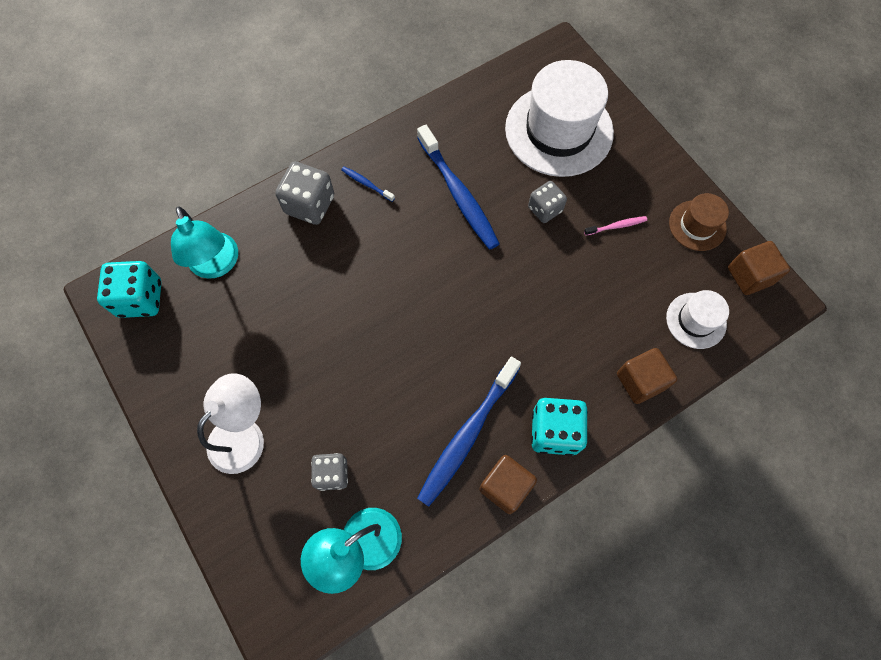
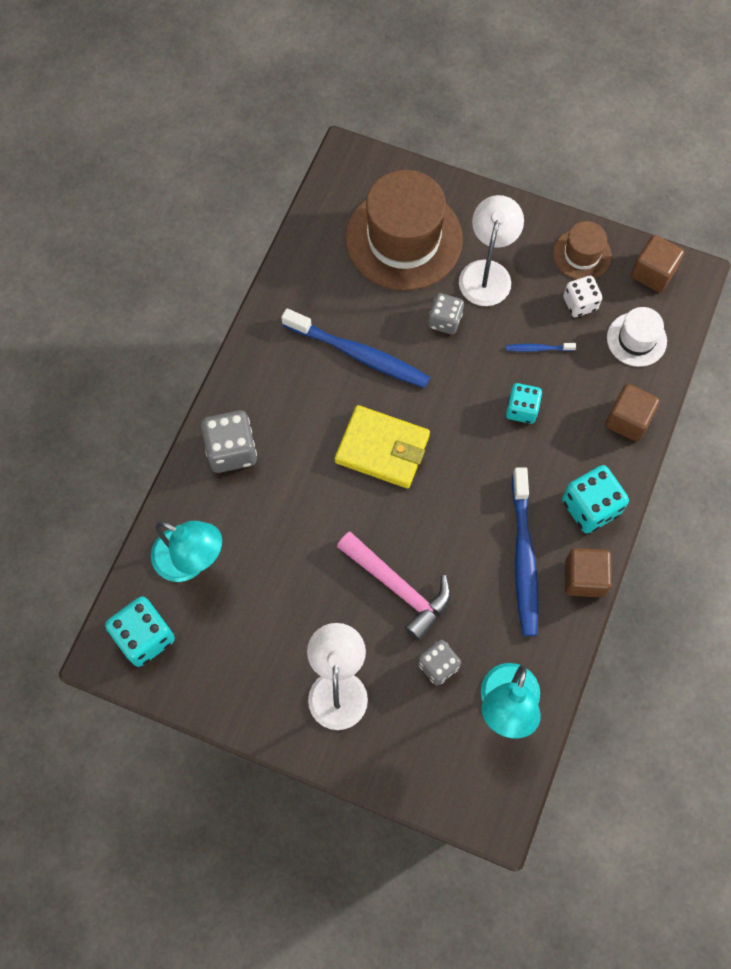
camera: 35 degrees left, 0 degrees up
blue toothbrush [341,166,395,202] -> blue toothbrush moved to [506,343,576,352]
white hat [505,60,614,177] -> brown hat [345,170,463,291]
pink toothbrush [584,216,647,236] -> none
none -> yellow wallet [335,405,430,489]
none -> pink hammer [337,531,451,641]
none -> white lamp [459,195,524,306]
none -> turquoise dice [506,383,542,424]
none -> white dice [563,276,602,317]

